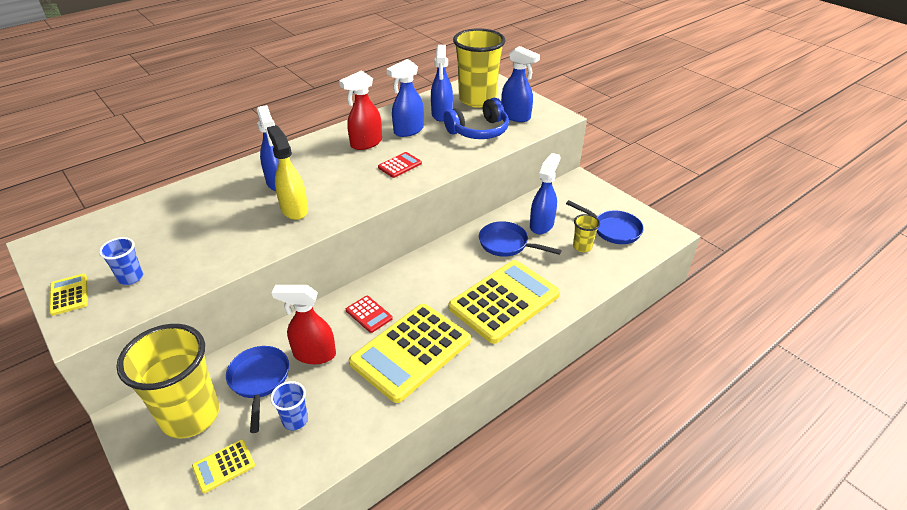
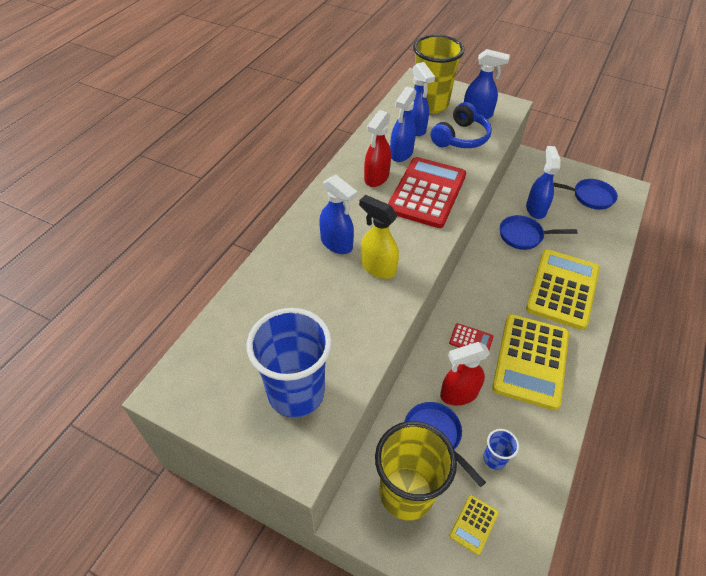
camera: 25 degrees left, 10 degrees up
yellow calculator [49,274,88,316] -> none
blue cup [99,237,143,285] -> blue cup [247,308,332,418], size x2.27
red calculator [378,152,422,178] -> red calculator [388,157,466,228], size x2.36
yellow cup [573,214,600,252] -> none

